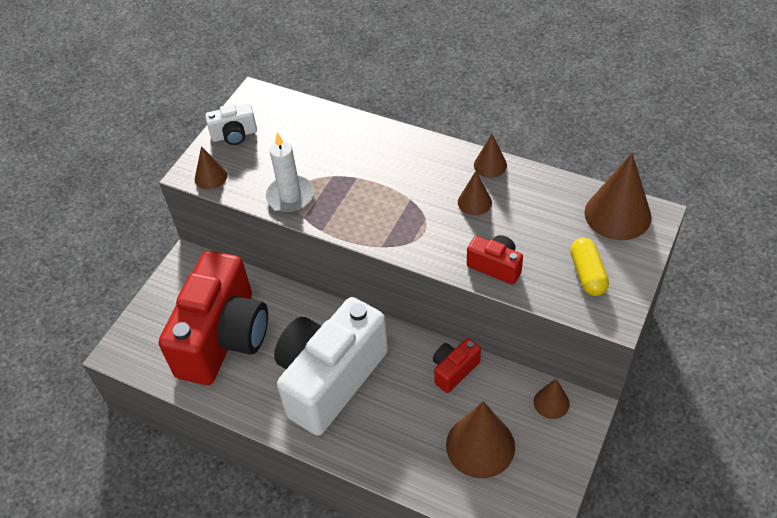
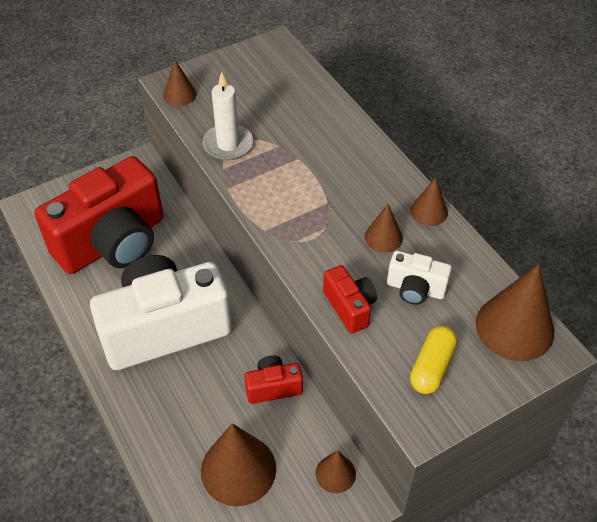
camera: 30 degrees right, 0 degrees up
white camera [205,104,257,145] -> white camera moved to [387,251,452,305]

